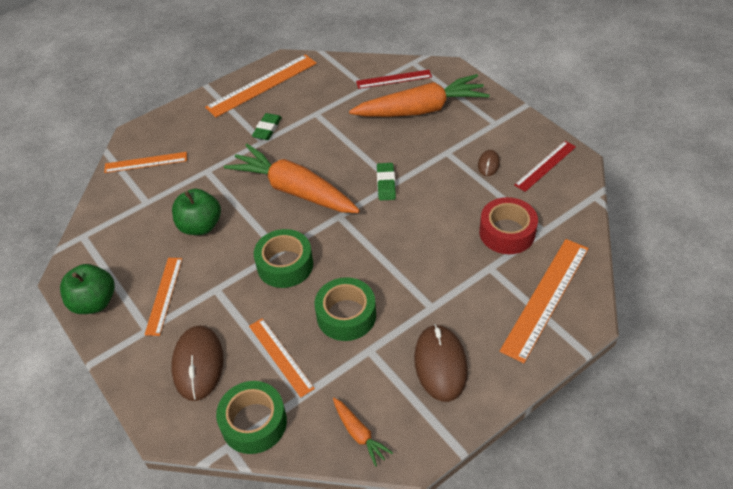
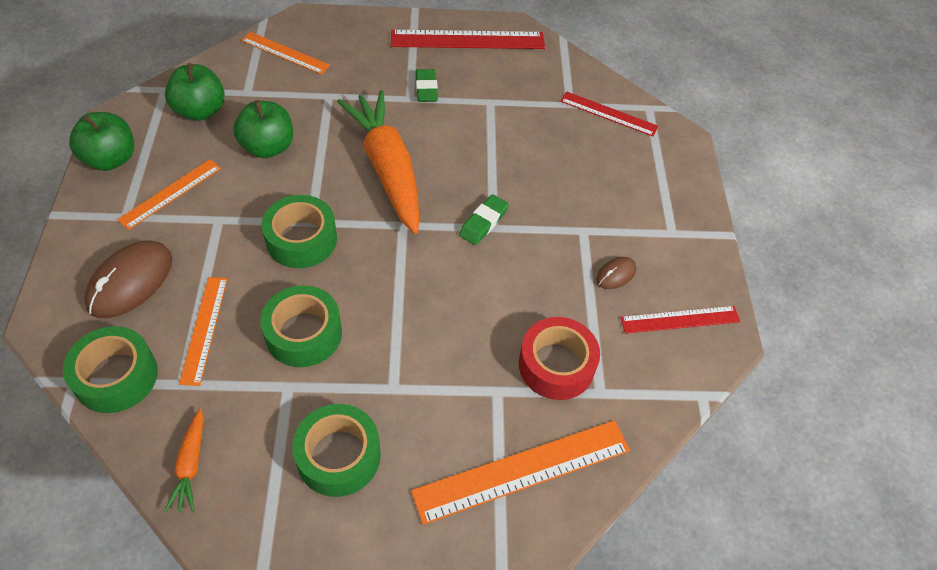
camera: 30 degrees right, 5 degrees up
orange ruler [205,54,317,117] -> red ruler [391,30,545,49]
green eraser [252,113,282,140] -> green eraser turned 60 degrees counterclockwise [416,69,438,102]
orange carrot [349,74,490,117] -> none
brown mouse [414,324,468,402] -> green tape [292,404,381,497]
none -> green apple [165,63,225,121]

